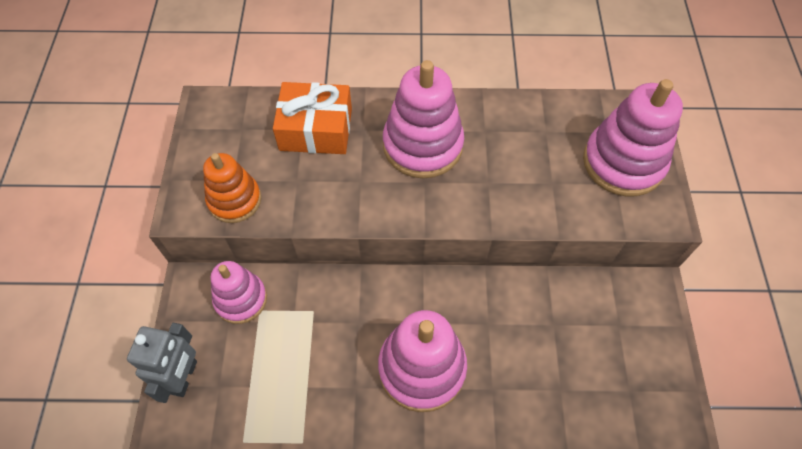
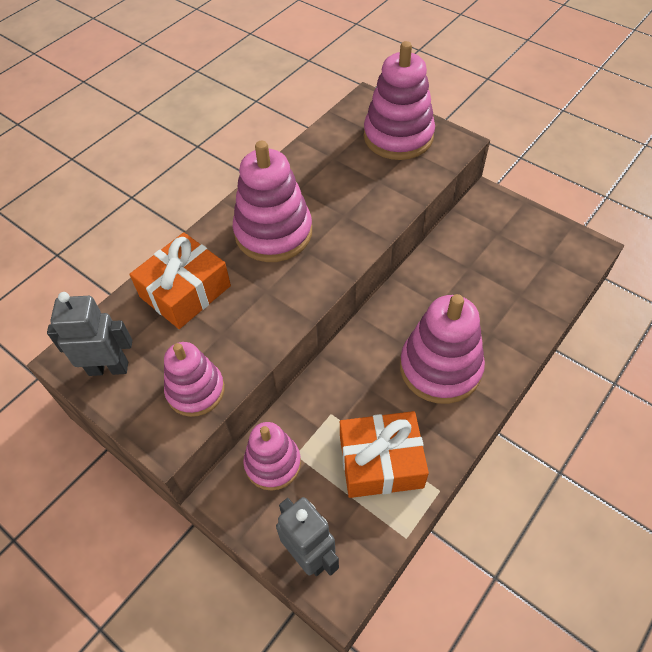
camera: 50 degrees left, 5 degrees down
orange stacking toy [203,153,261,223] -> pink stacking toy [164,342,225,417]
none -> grey robot [47,292,132,376]
none -> orange gift [340,411,429,498]

